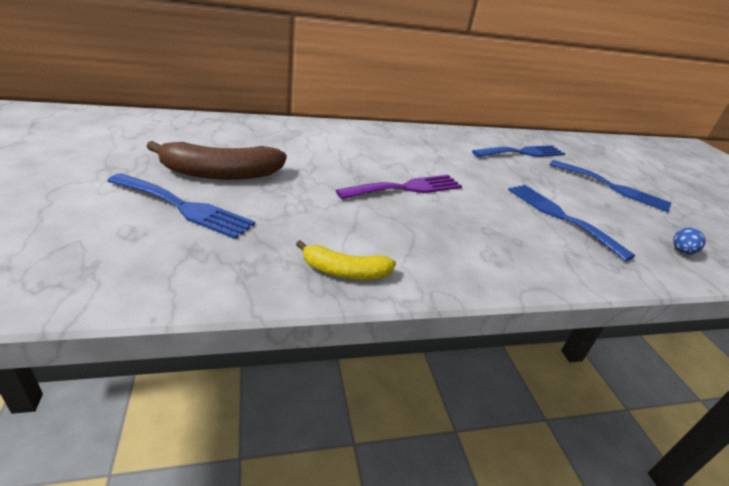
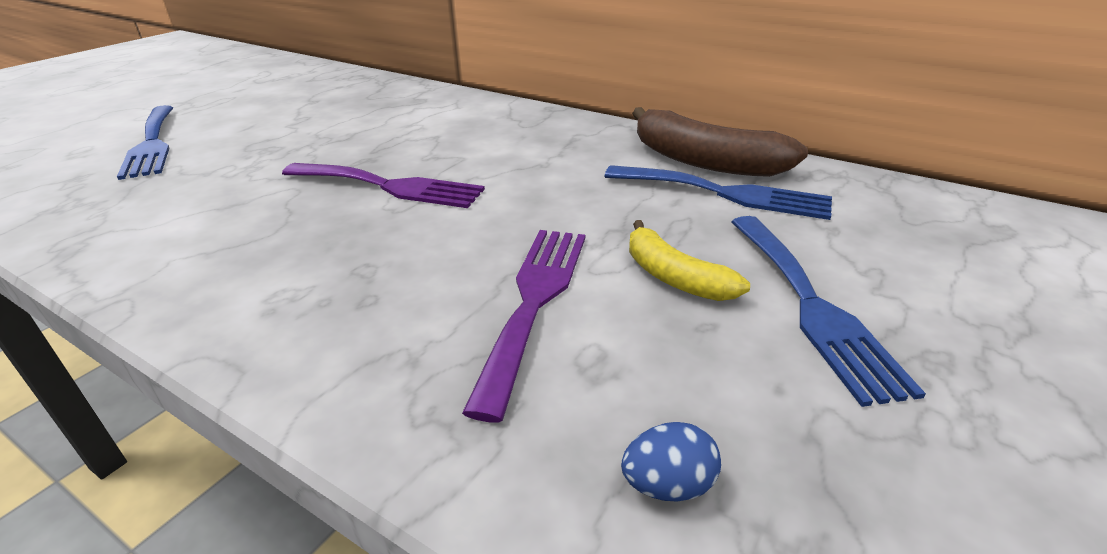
camera: 50 degrees right, 0 degrees up
brown banana [146,141,287,180] -> brown banana moved to [632,107,808,177]
yellow banana [296,240,396,280] -> yellow banana moved to [629,220,750,301]
blue fork [508,185,635,261] -> purple fork [462,230,585,423]

